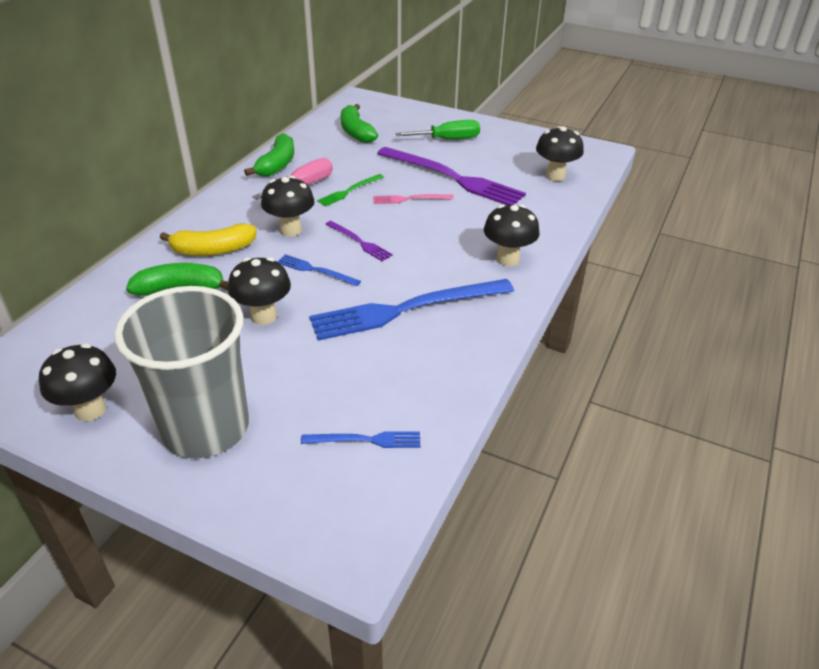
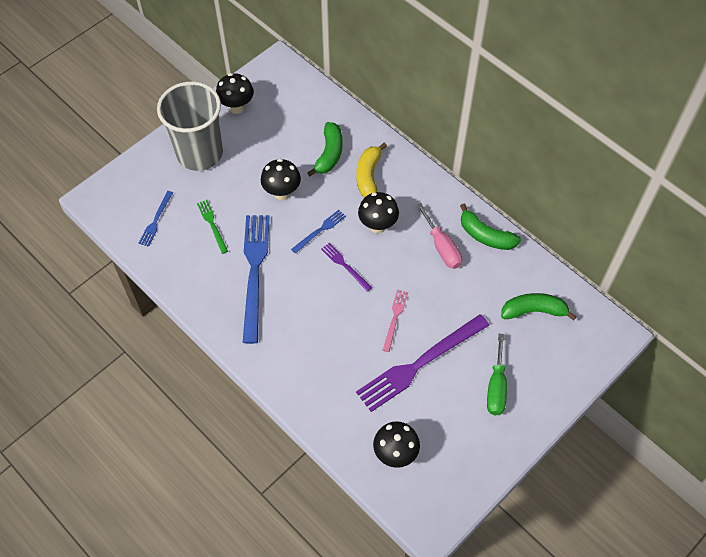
camera: 110 degrees right, 20 degrees up
green fork [317,174,384,207] -> green fork moved to [197,200,228,254]
purple fork [326,221,393,262] -> purple fork turned 75 degrees clockwise [321,243,372,292]
black mushroom [484,205,540,266] -> none

